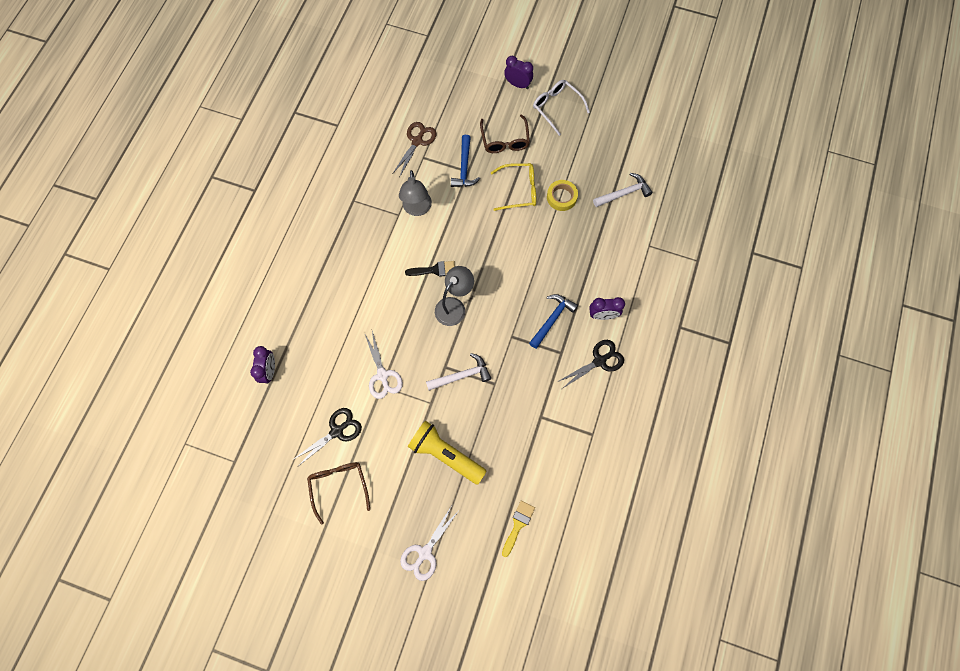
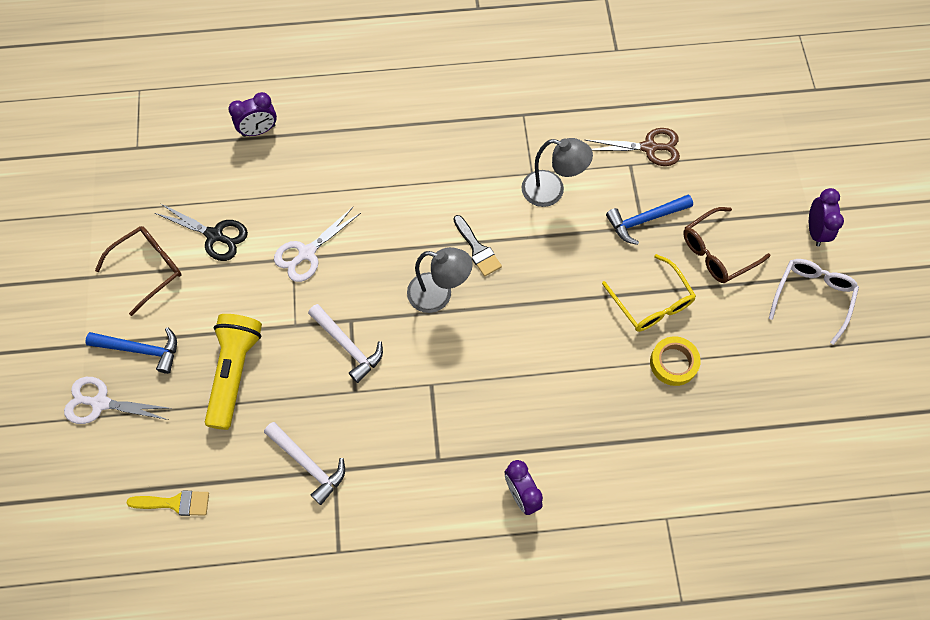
camera: 65 degrees right, 5 degrees down
grey lamp [399,170,432,216] -> grey lamp turned 135 degrees counterclockwise [522,138,593,207]
blue hammer [529,294,578,349] -> blue hammer moved to [86,327,177,374]
black scissors [557,340,624,389] -> none
white hammer [593,173,653,207] -> white hammer moved to [264,422,345,505]

